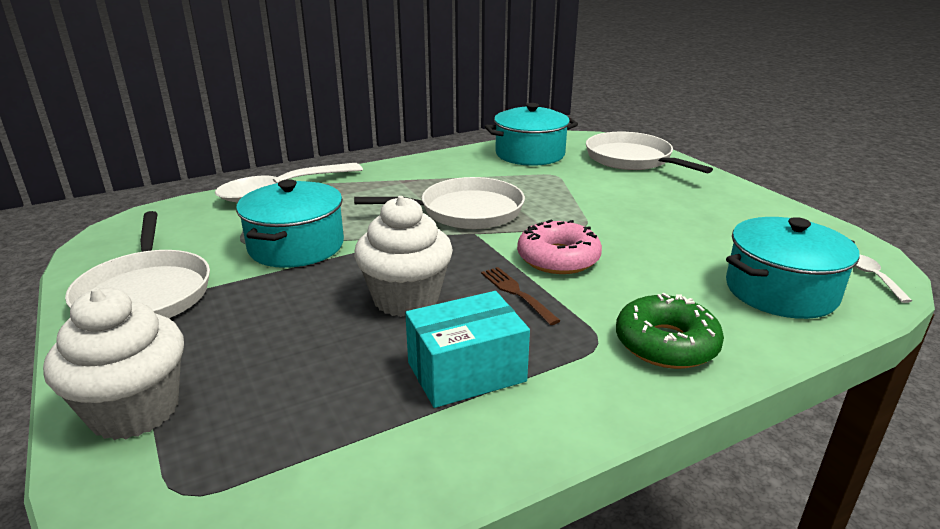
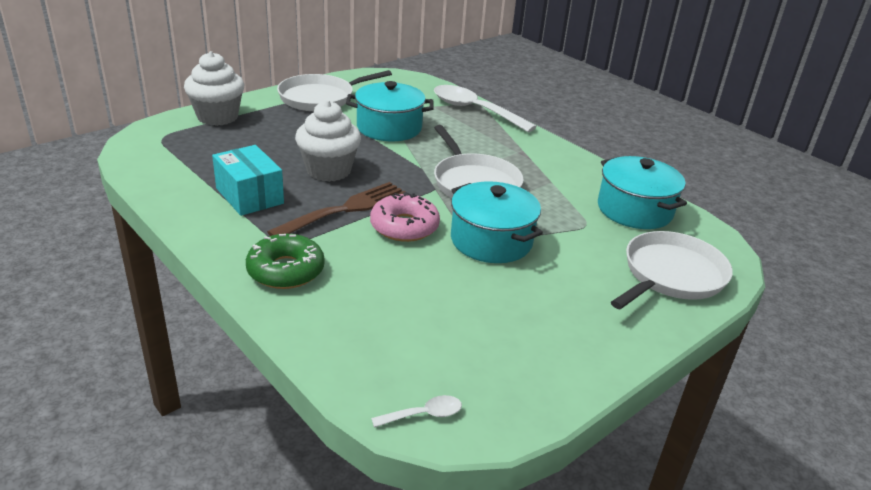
camera: 75 degrees right, 5 degrees up
brown fork [481,267,561,325] -> brown fork [267,182,405,236], size x1.79
turquoise pot [726,217,860,319] -> turquoise pot moved to [451,181,543,263]

